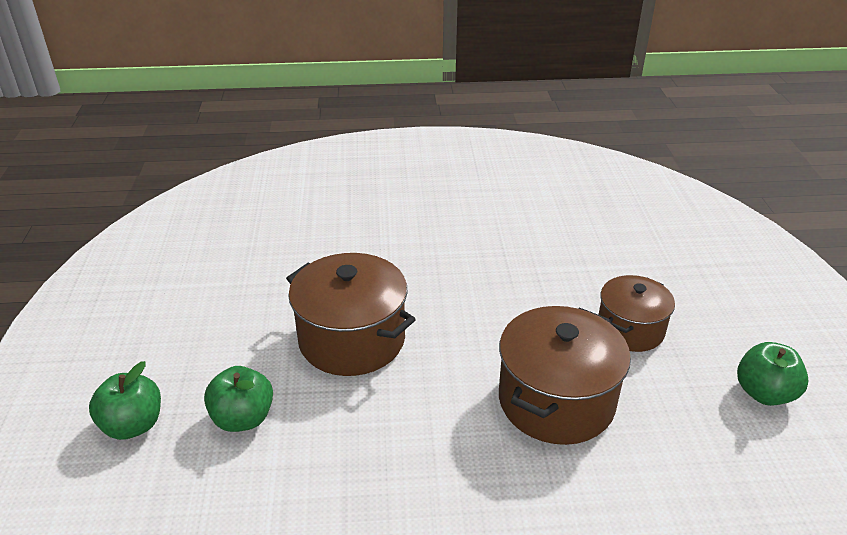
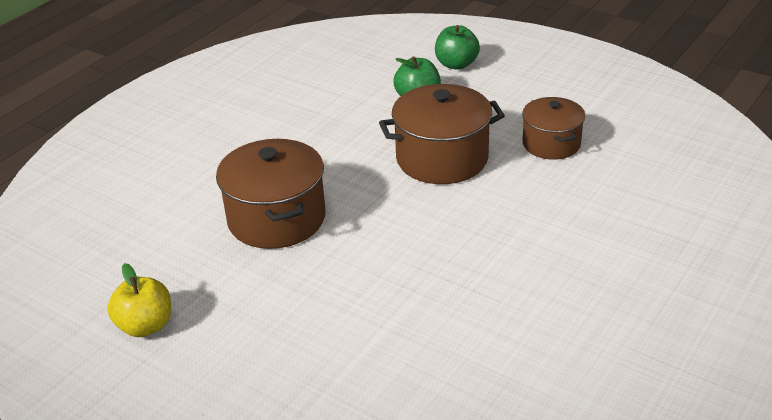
camera: 130 degrees right, 0 degrees up
brown pot [598,275,675,352] -> brown pot moved to [522,97,585,160]
green apple [737,342,809,406] -> yellow apple [107,263,171,337]

